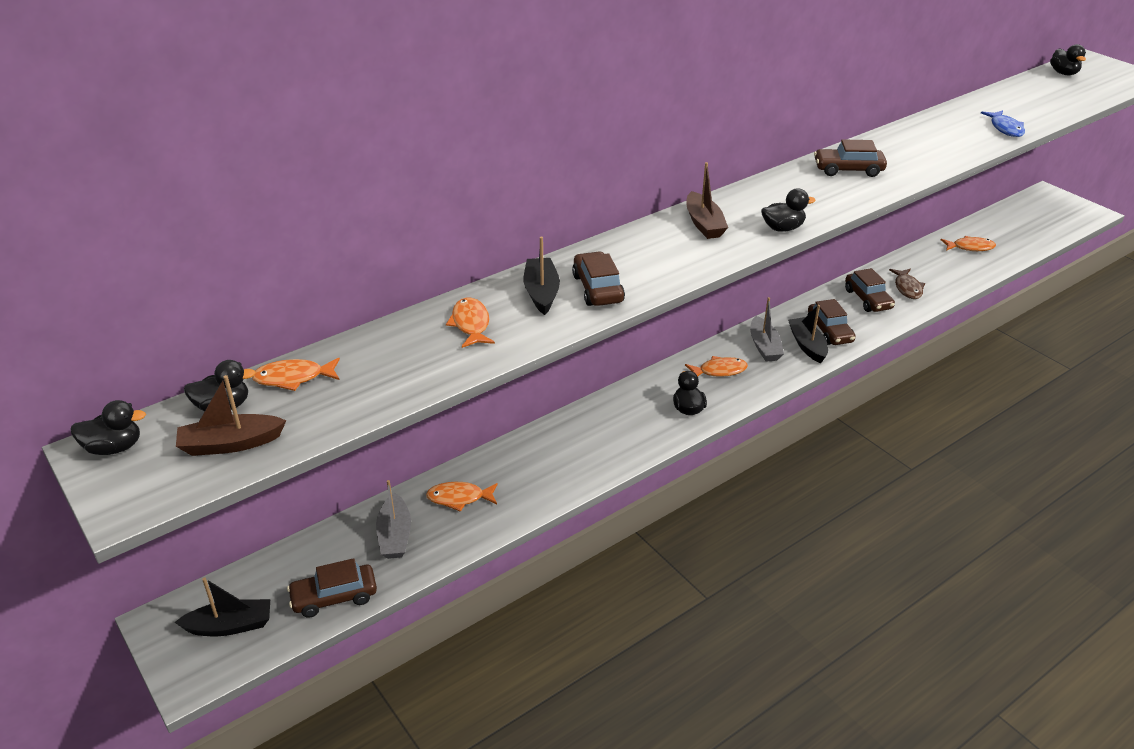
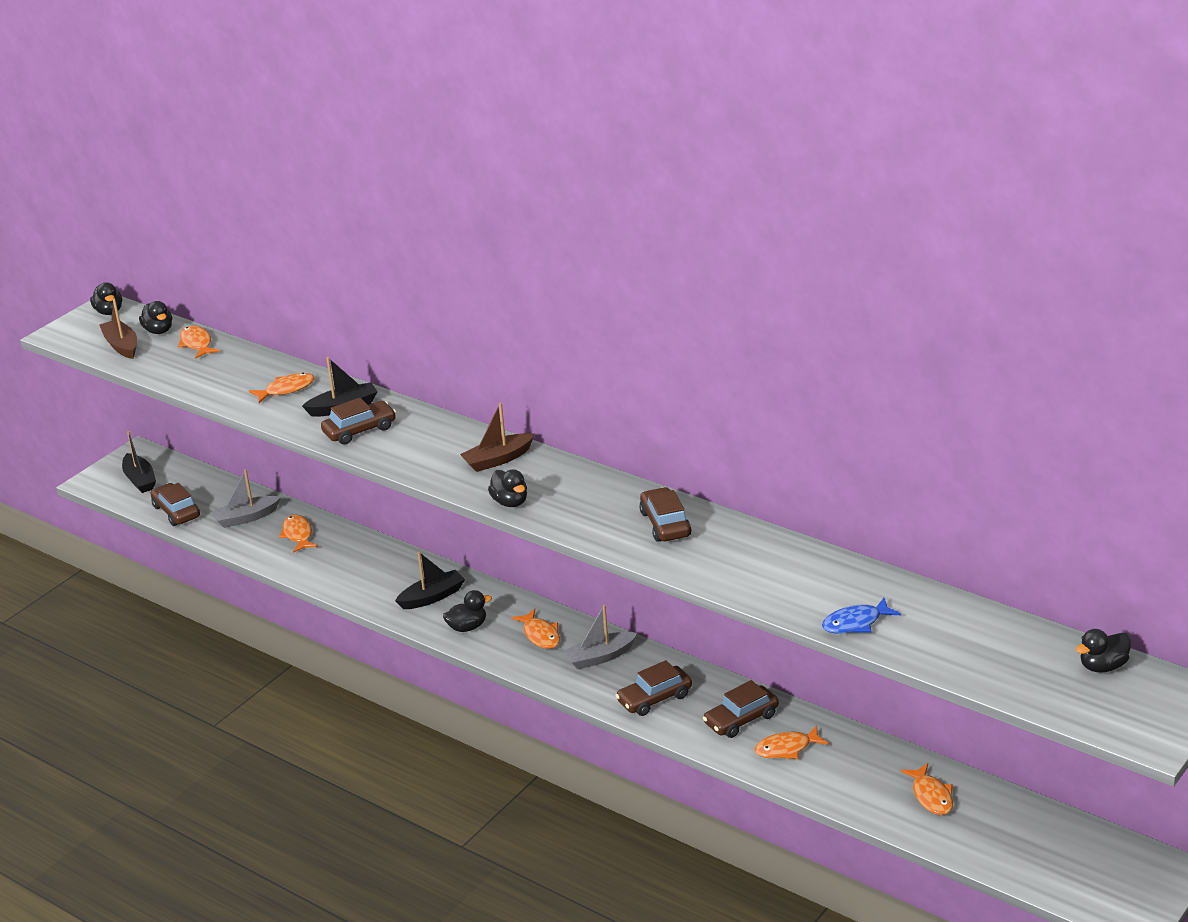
camera: 75 degrees right, 5 degrees down
black boat [788,305,828,364] -> black boat moved to [395,552,465,609]
brown fish [889,269,925,299] -> orange fish [755,726,829,759]

